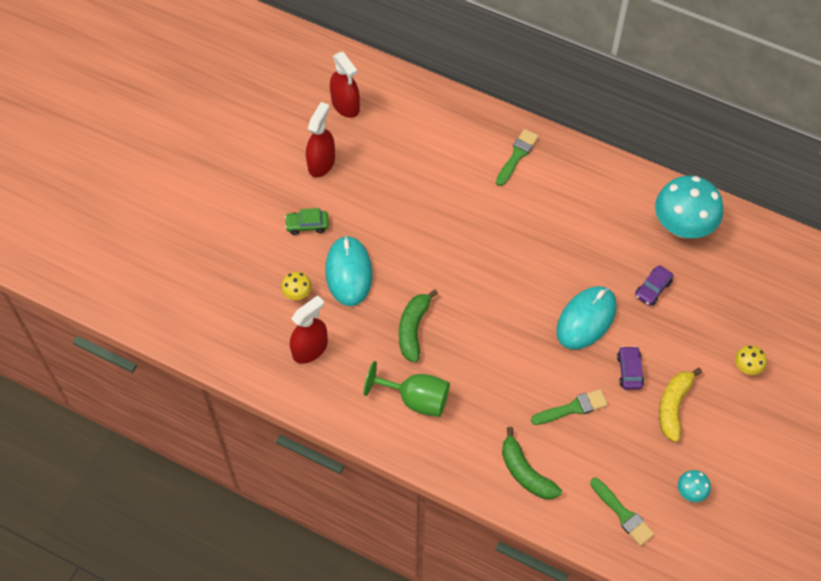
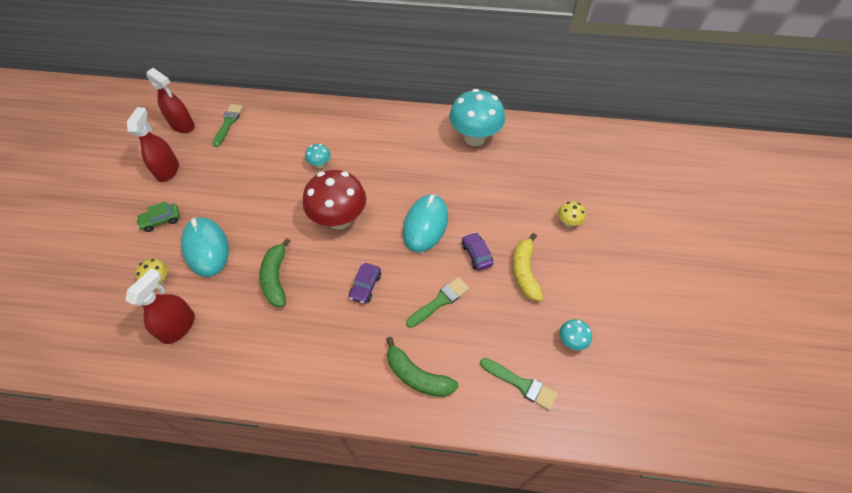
camera: 20 degrees left, 5 degrees down
green goblet [364,361,450,417] -> none
green brush [496,129,539,186] -> green brush moved to [212,104,244,147]
purple car [635,265,673,306] -> purple car moved to [349,263,381,304]
none -> red mushroom [303,170,366,230]
none -> turquoise mushroom [305,144,331,169]

